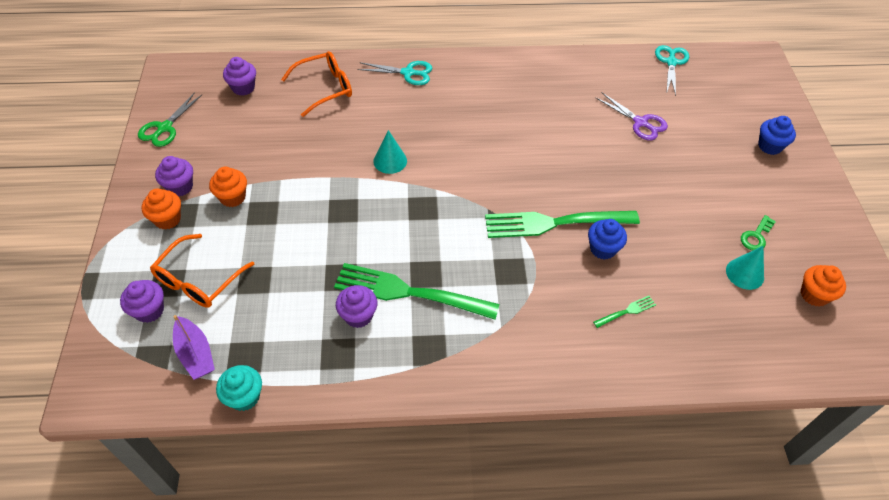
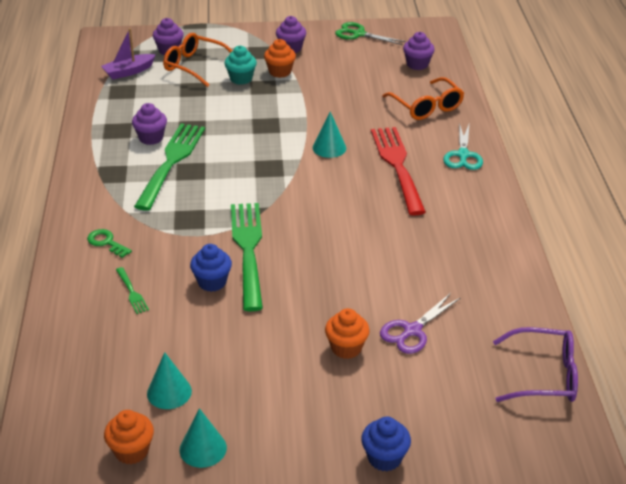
camera: 90 degrees right, 15 degrees down
orange cupcake [142,188,181,230] -> orange cupcake moved to [325,308,370,359]
turquoise cupcake [216,365,262,411] -> turquoise cupcake moved to [224,45,257,85]
turquoise scissors [655,45,689,96] -> purple glasses [493,327,578,402]
green key [741,215,776,251] -> green key moved to [87,229,132,258]
none -> turquoise cone [180,408,227,468]
none -> red fork [371,127,426,216]

